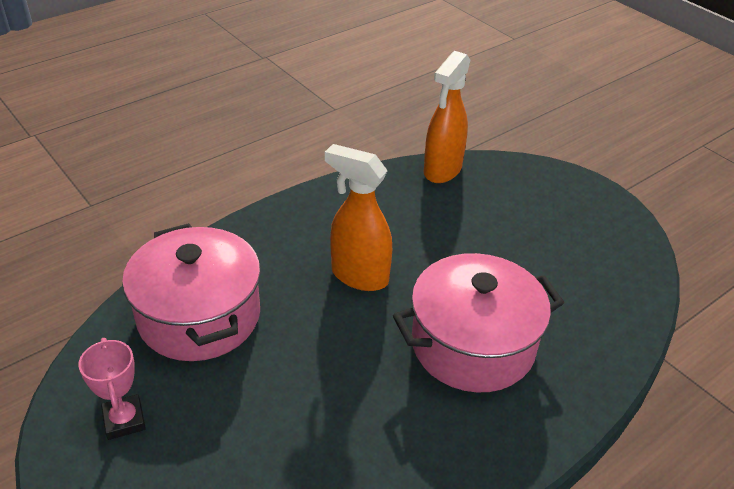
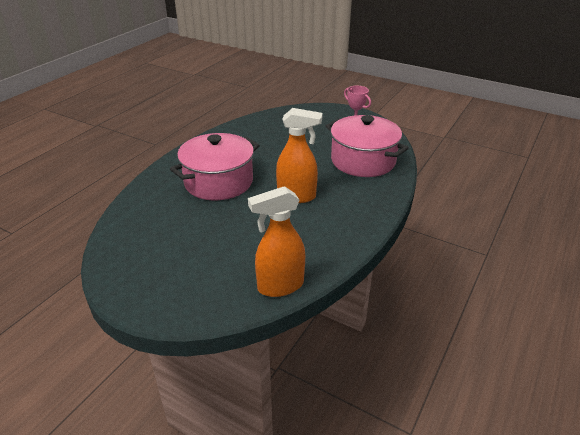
camera: 160 degrees right, 5 degrees down
orange spray bottle [424,51,470,183] -> orange spray bottle turned 120 degrees counterclockwise [248,186,305,297]

